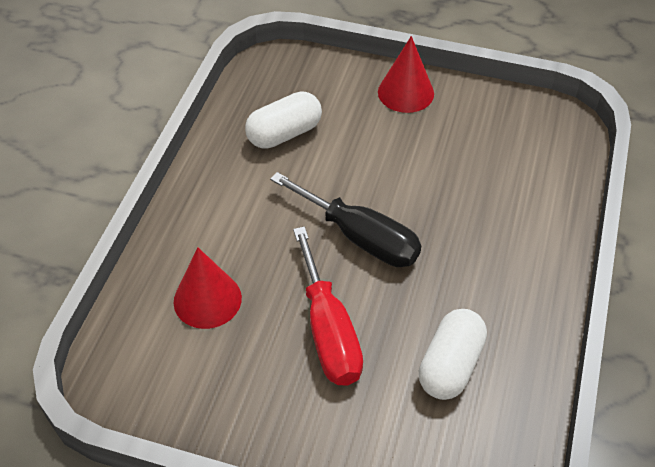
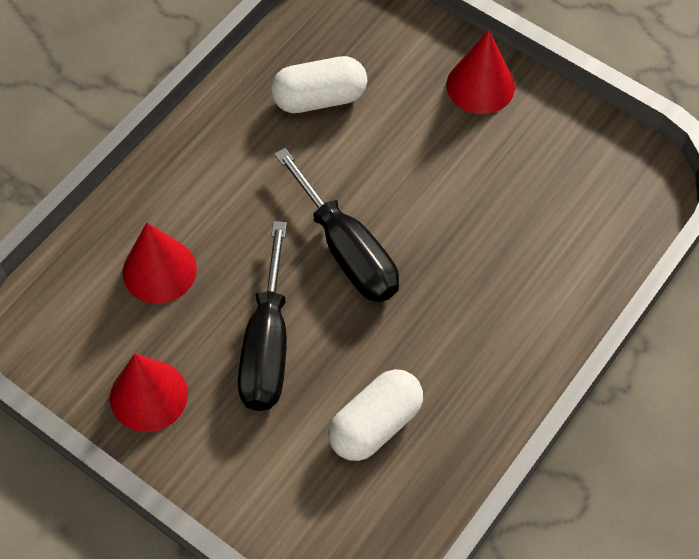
camera: 20 degrees right, 10 degrees up
red screwdriver [293,226,363,386] -> black screwdriver [238,221,287,411]
none -> red cone [110,354,188,432]

